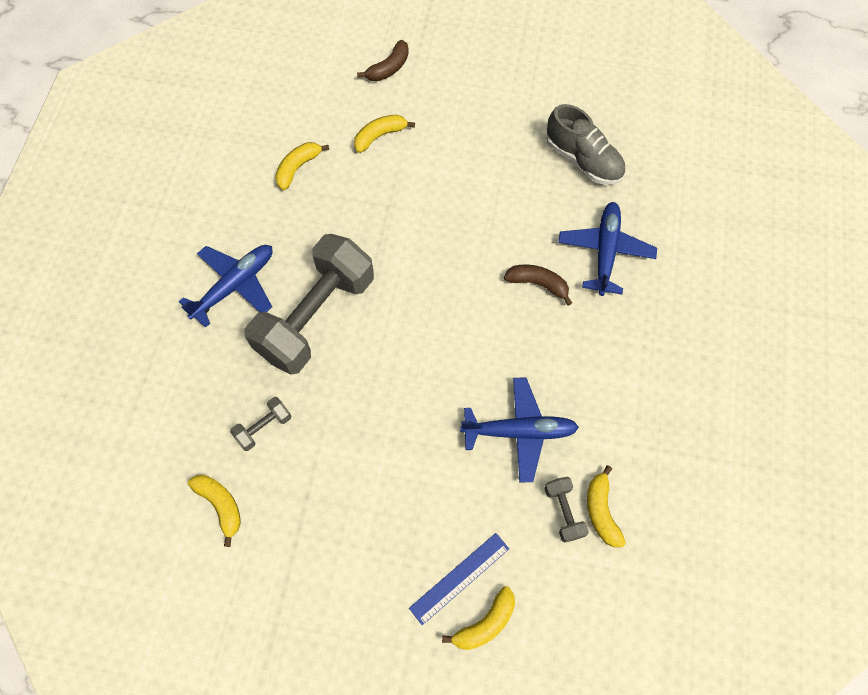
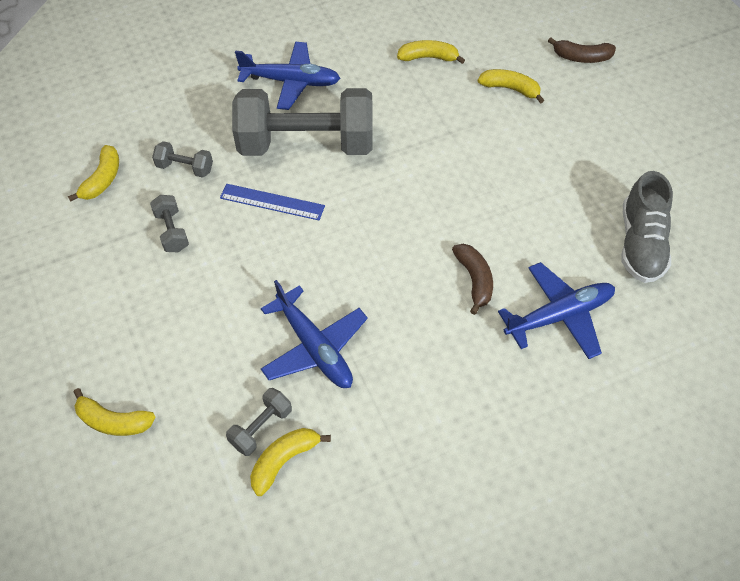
camera: 55 degrees right, 10 degrees down
blue ruler [409,533,509,625] -> blue ruler moved to [220,184,325,220]
none -> grey dumbbell [150,195,189,252]

